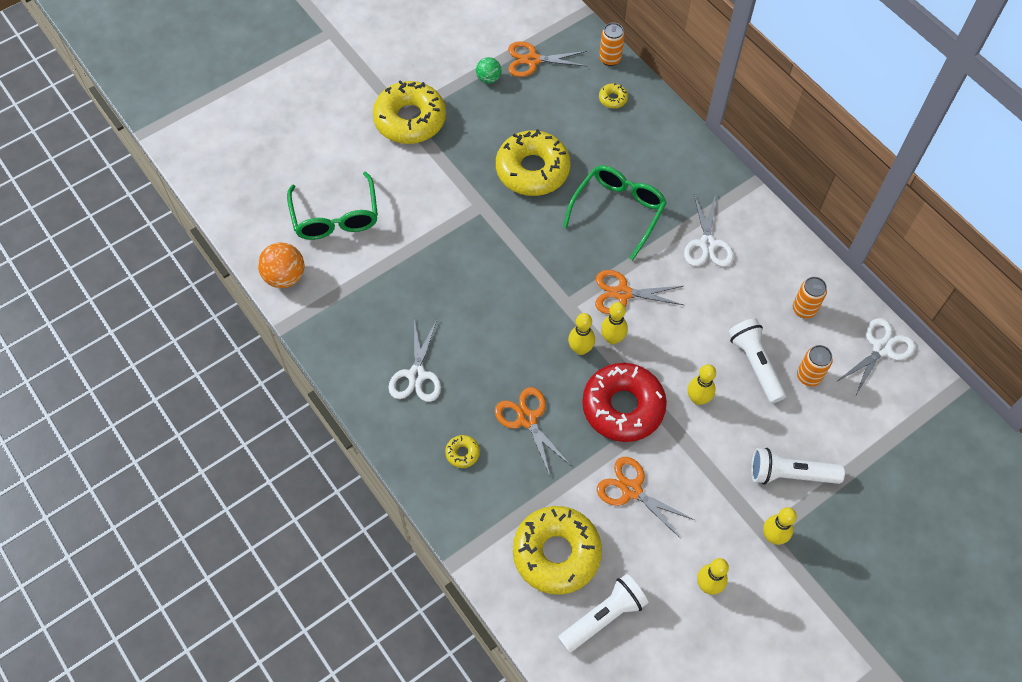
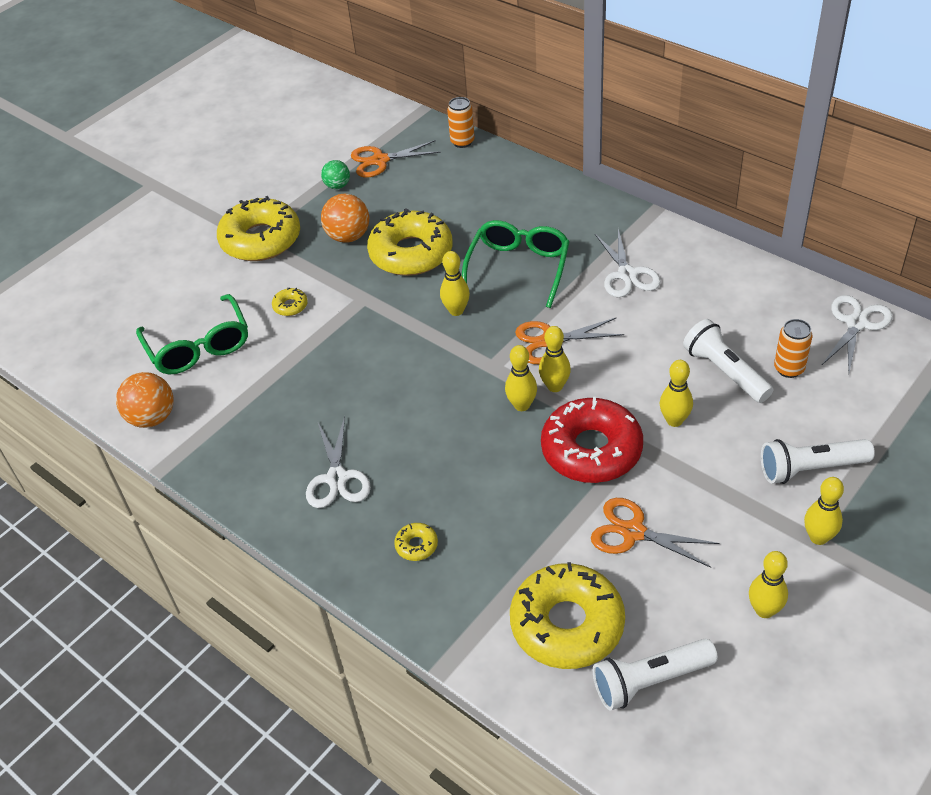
camera: 10 degrees left, 15 degrees down
orange scissors [495,387,571,476] -> none
white flashlight [558,574,648,653] -> white flashlight turned 150 degrees counterclockwise [593,639,718,710]
yellow donut [599,83,628,108] -> yellow donut moved to [272,288,308,316]
orange can [793,277,827,318] -> none
none -> orange ball [321,194,369,243]
none -> yellow bowling pin [440,251,470,316]

